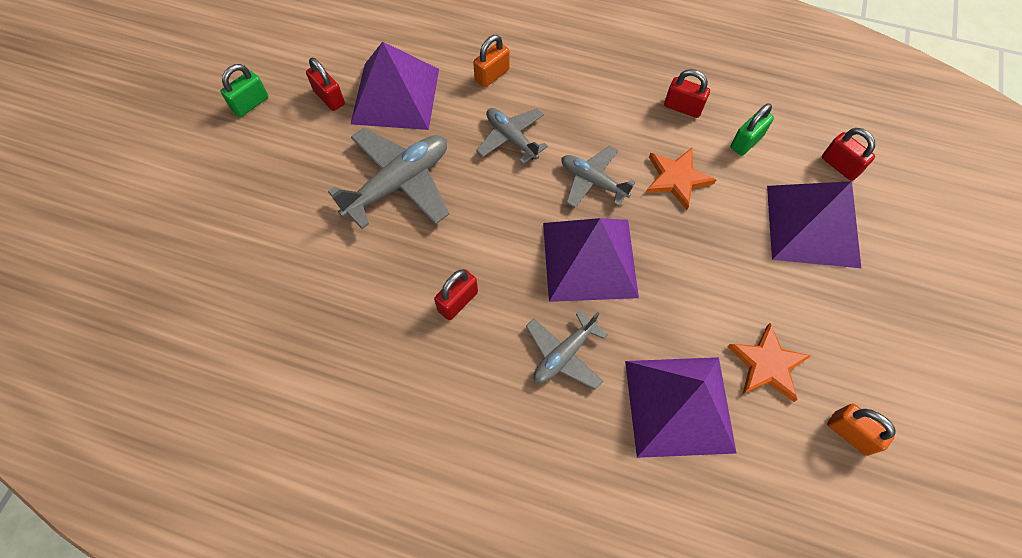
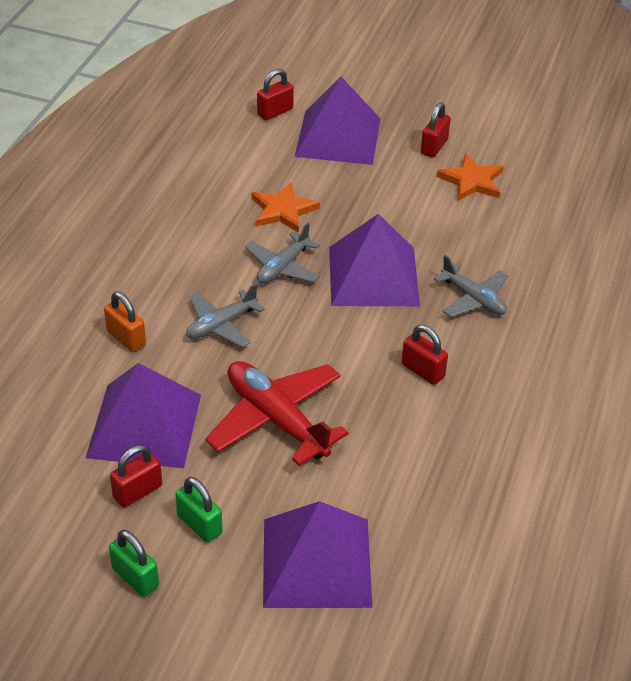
camera: 90 degrees left, 20 degrees down
grey plane [328,128,449,229] -> red plane [205,361,349,466]
purple pyramid [625,357,737,458] -> purple pyramid moved to [263,501,373,608]
red padlock [664,69,710,118] -> red padlock moved to [421,102,451,157]
green padlock [730,103,774,156] -> green padlock moved to [175,477,223,543]
orange padlock [827,404,896,456] -> none

